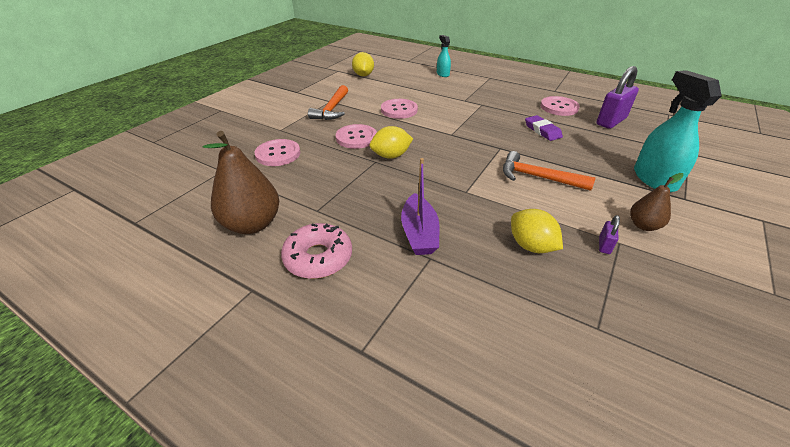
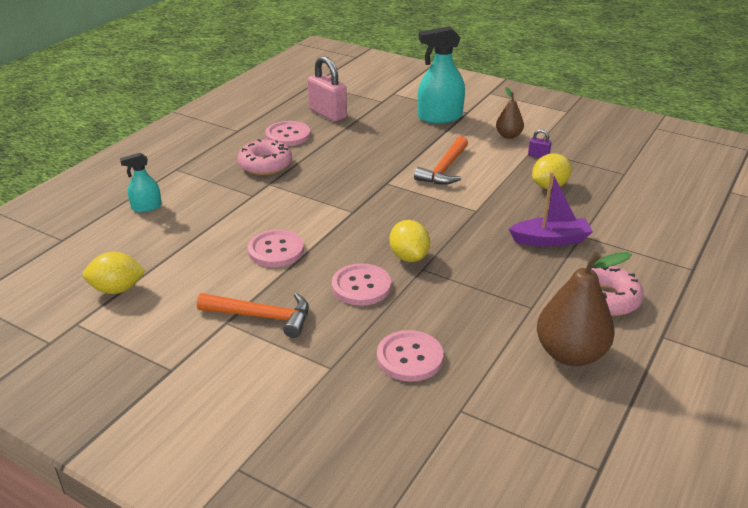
camera: 90 degrees left, 5 degrees down
purple eraser [525,115,563,141] -> none
purple padlock [596,66,639,129] -> pink padlock [308,56,347,122]
none -> pink donut [238,139,292,175]

